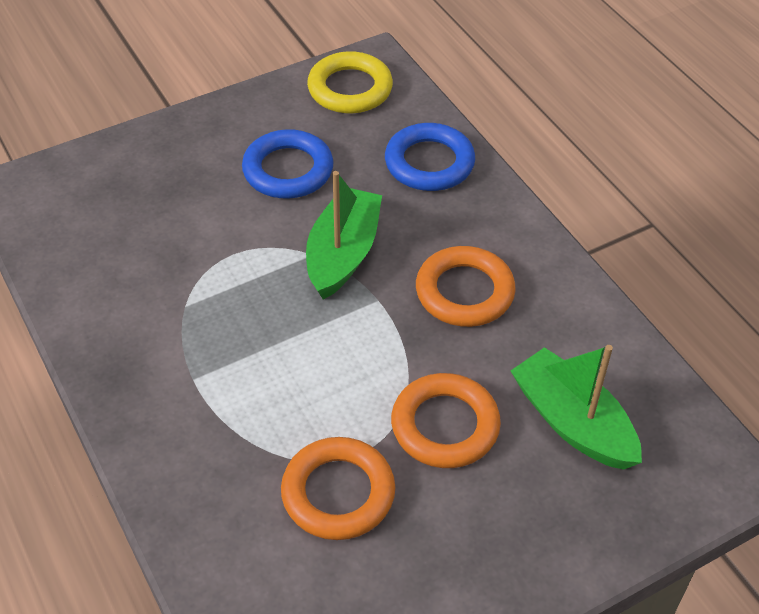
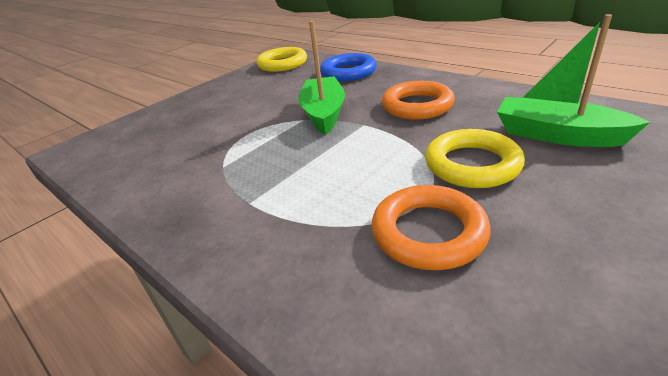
camera: 15 degrees left, 15 degrees down
blue ring [242,129,334,199] -> none
orange ring [391,373,501,468] -> yellow ring [425,129,525,188]

